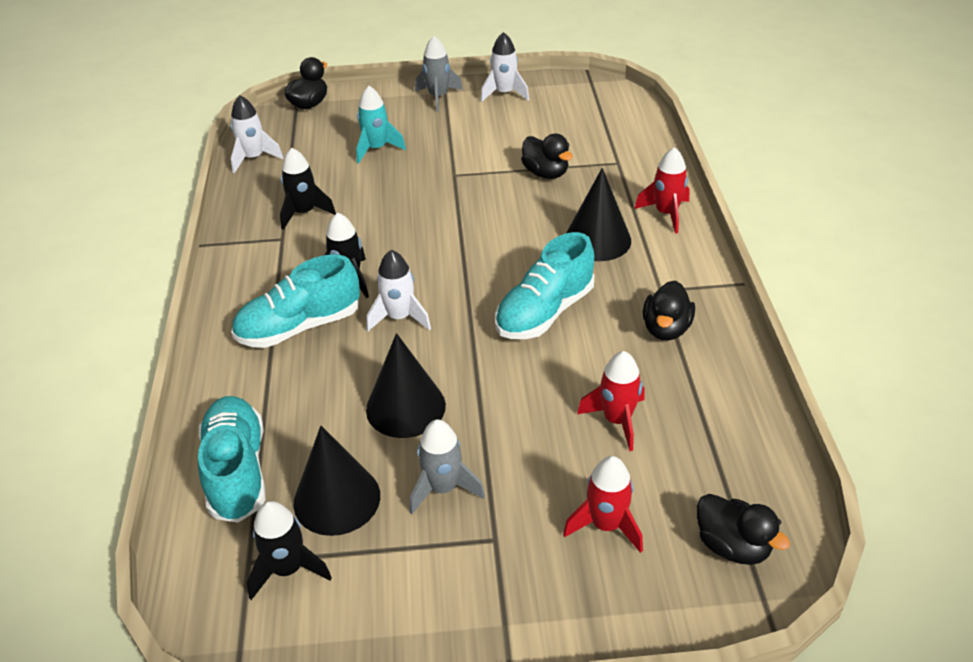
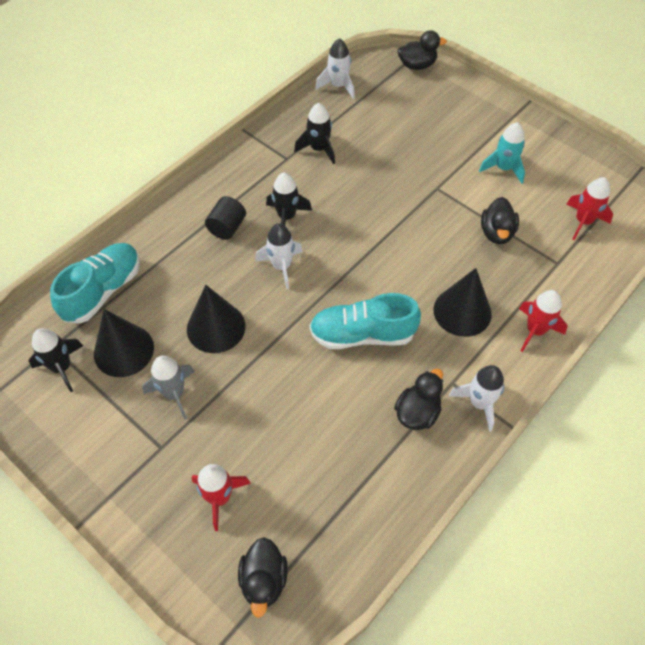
camera: 45 degrees right, 15 degrees up
turquoise shoe [231,254,360,348] -> black cylinder [205,196,246,240]
turquoise rocket [356,86,406,163] -> turquoise rocket moved to [479,122,525,184]
grey rocket [415,36,463,112] -> none
white rocket [480,32,529,102] -> white rocket moved to [449,365,505,432]
red rocket [577,351,644,451] -> red rocket moved to [566,177,613,240]
black duck [643,281,695,341] -> black duck turned 150 degrees clockwise [394,369,443,430]

